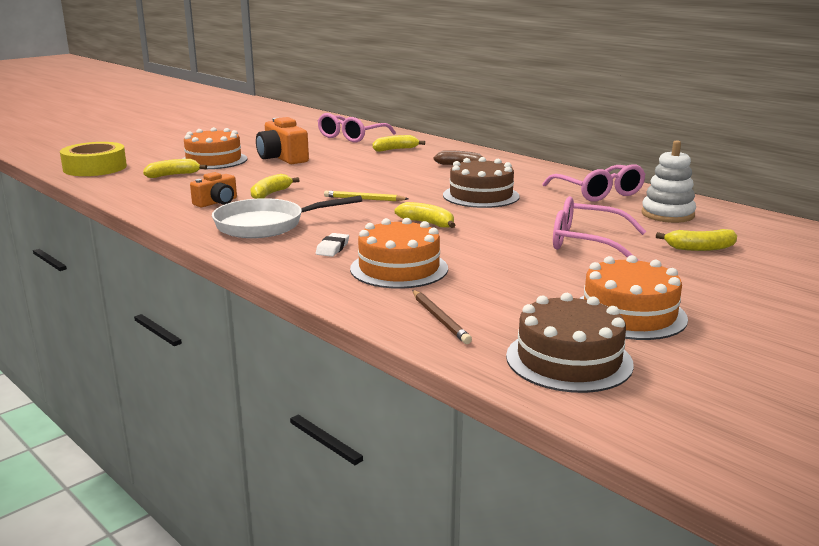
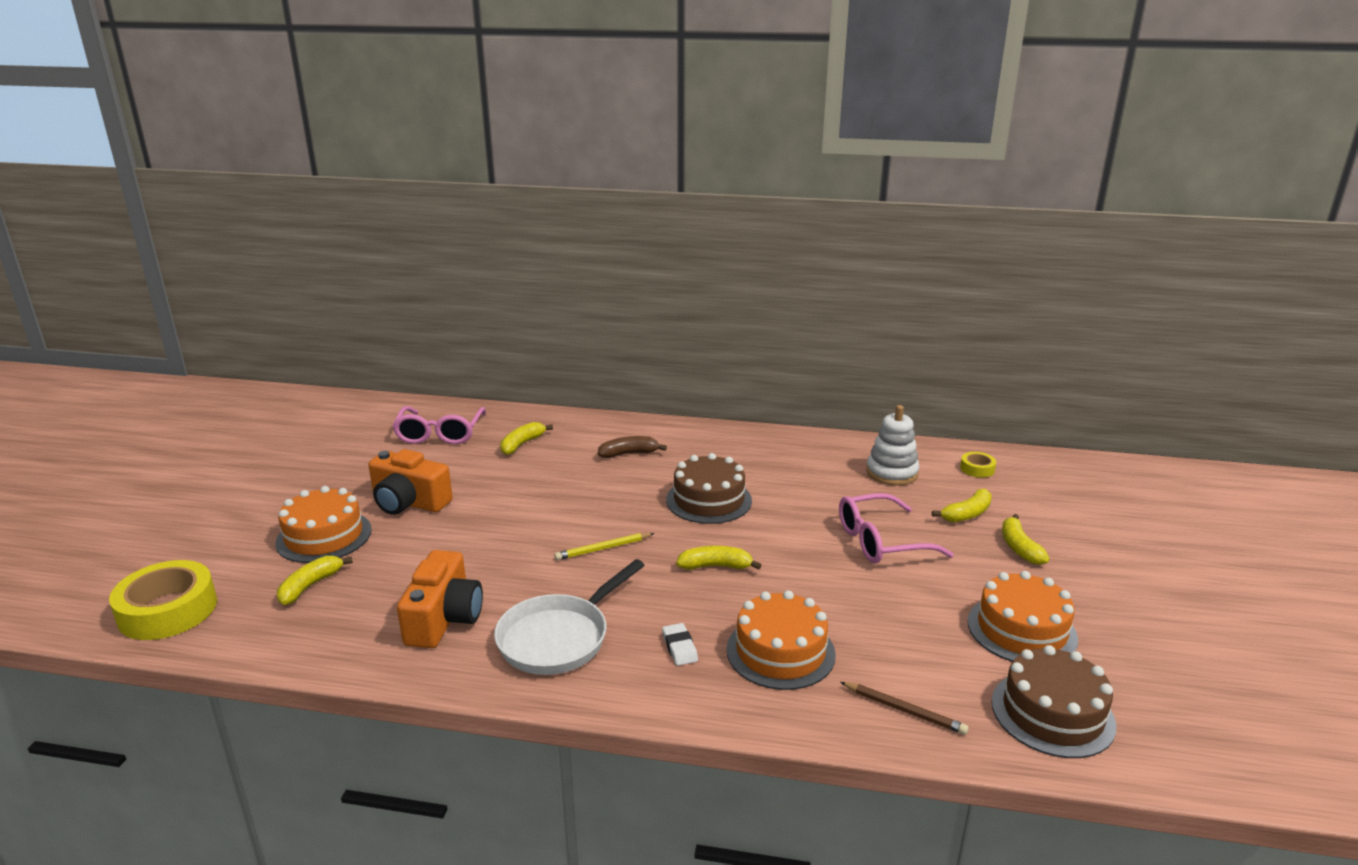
camera: 35 degrees left, 5 degrees up
orange camera [190,172,237,207] -> orange camera [397,550,483,648], size x1.62
yellow banana [250,174,300,199] -> yellow banana moved to [1002,514,1050,565]
pink glasses [542,164,646,201] -> none
none -> yellow tape [960,452,996,478]

